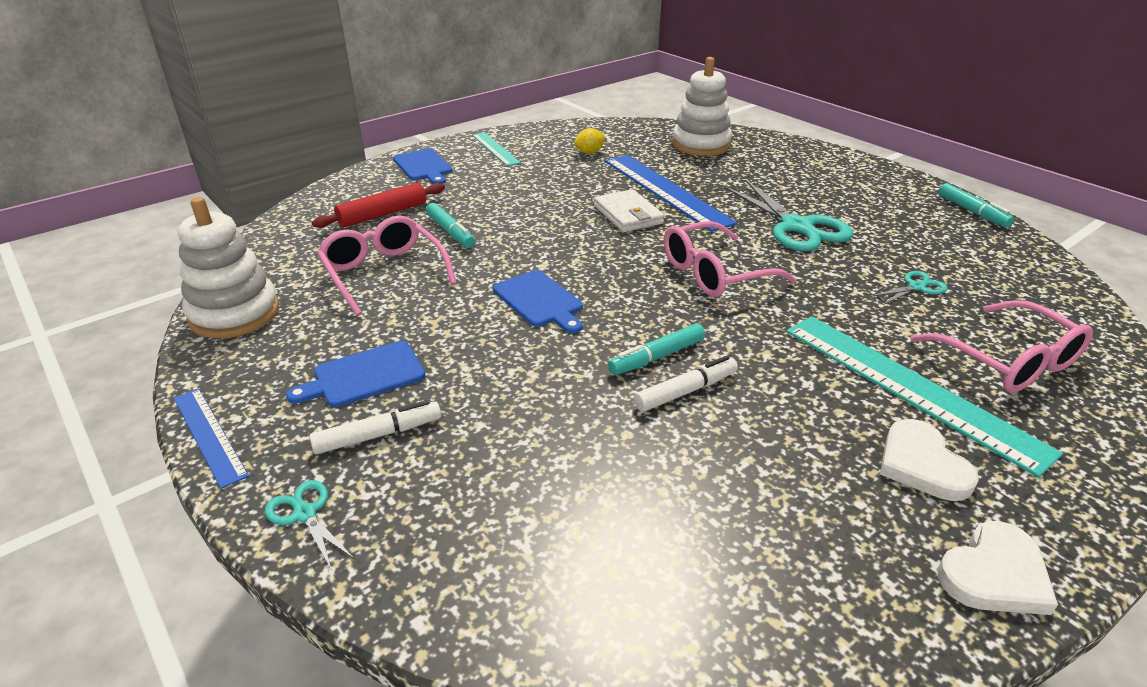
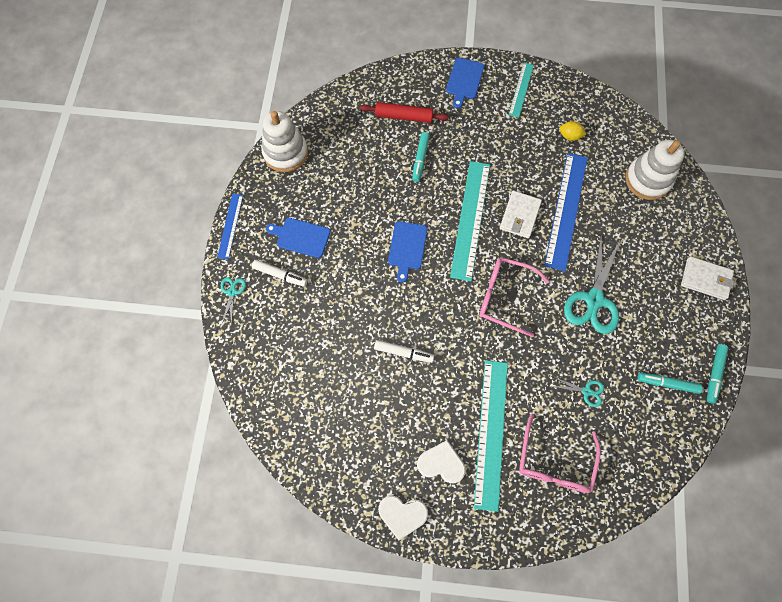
camera: 45 degrees right, 35 degrees up
pink glasses [317,215,456,316] -> none
turquoise marker [608,323,705,375] -> turquoise marker moved to [638,373,703,394]
white heart [880,419,979,501] -> white heart turned 75 degrees clockwise [417,440,465,483]
none -> turquoise ruler [450,161,490,281]
none -> white wallet [681,256,734,300]

